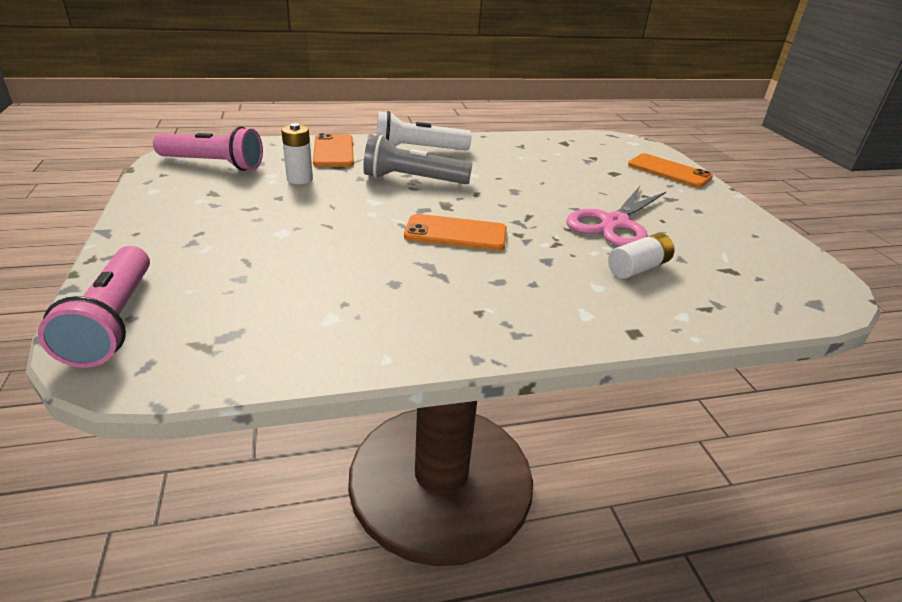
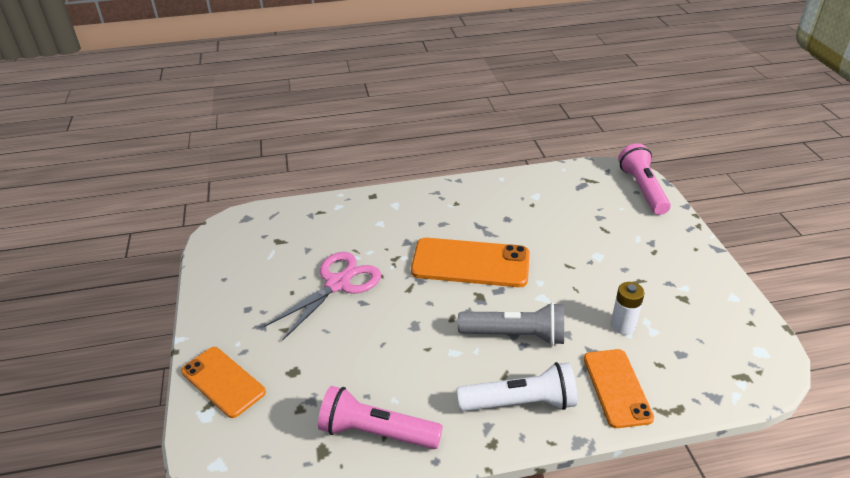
camera: 175 degrees left, 5 degrees up
pink flashlight [153,126,263,171] -> pink flashlight moved to [318,386,443,449]
orange phone [404,214,507,251] -> orange phone [411,238,530,287], size x1.52
white battery [608,233,674,279] -> none

